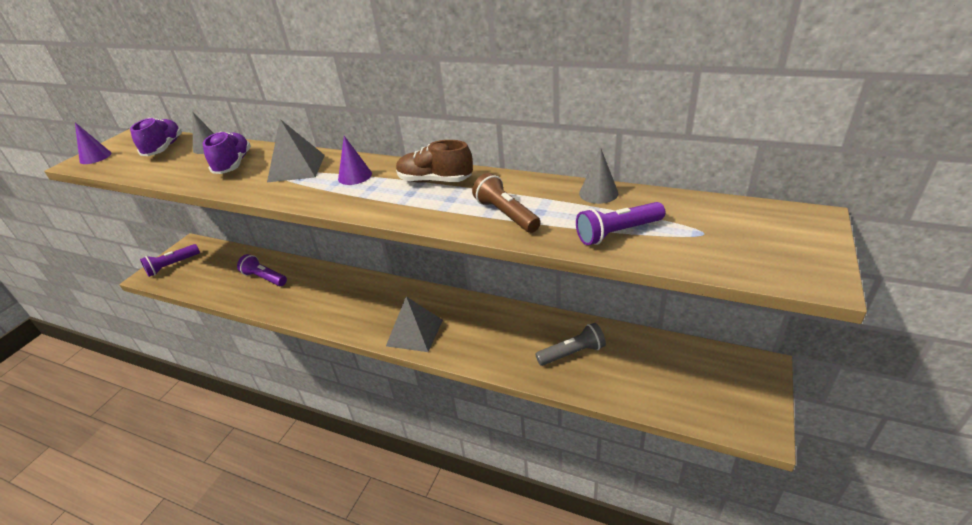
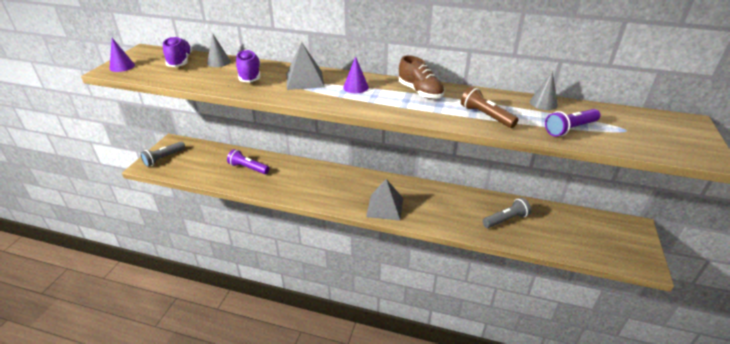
camera: 10 degrees left, 0 degrees up
purple flashlight [140,244,200,277] -> grey flashlight [140,142,185,167]
brown shoe [396,140,473,182] -> brown shoe turned 135 degrees counterclockwise [399,55,444,99]

